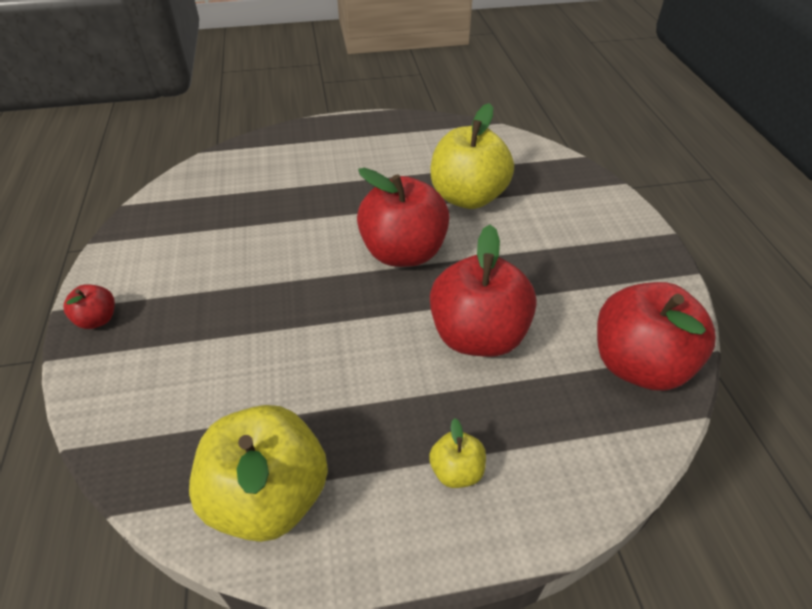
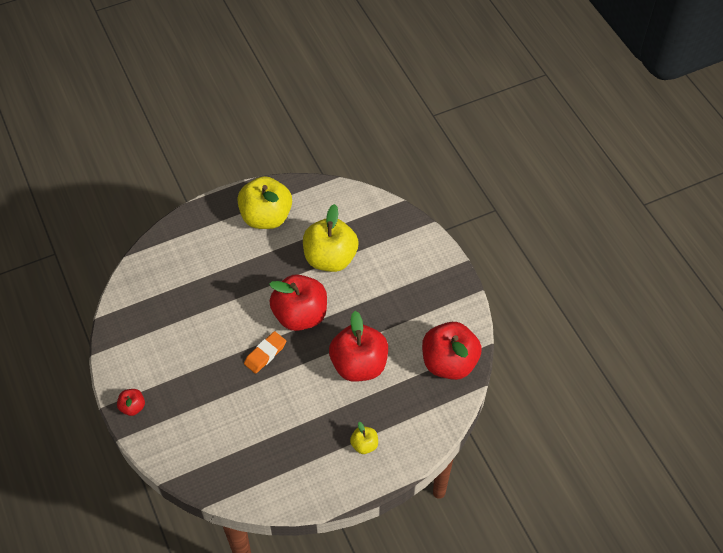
camera: 15 degrees left, 10 degrees up
yellow apple [189,405,328,542] -> yellow apple moved to [237,176,292,229]
none -> orange eraser [244,331,286,374]

